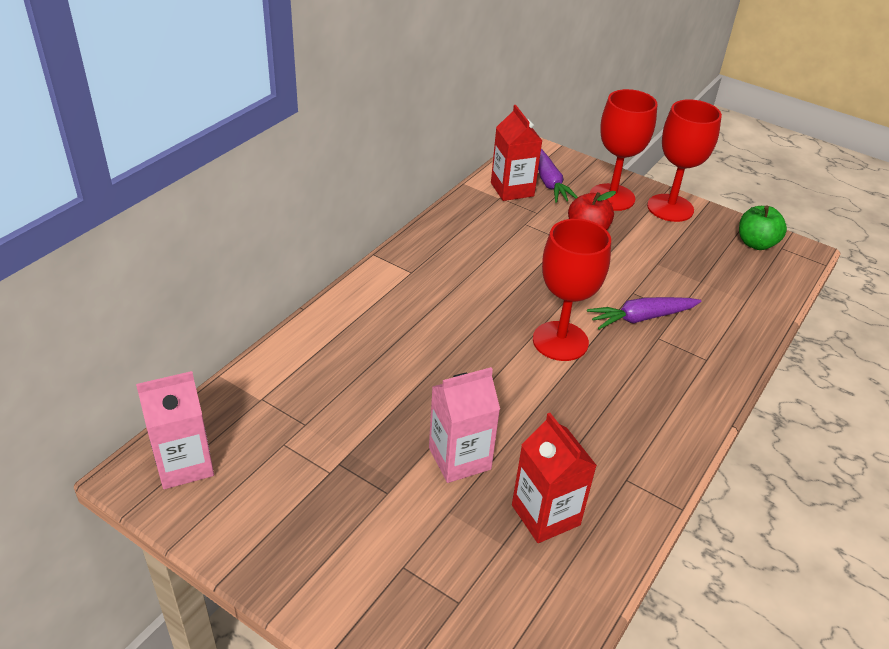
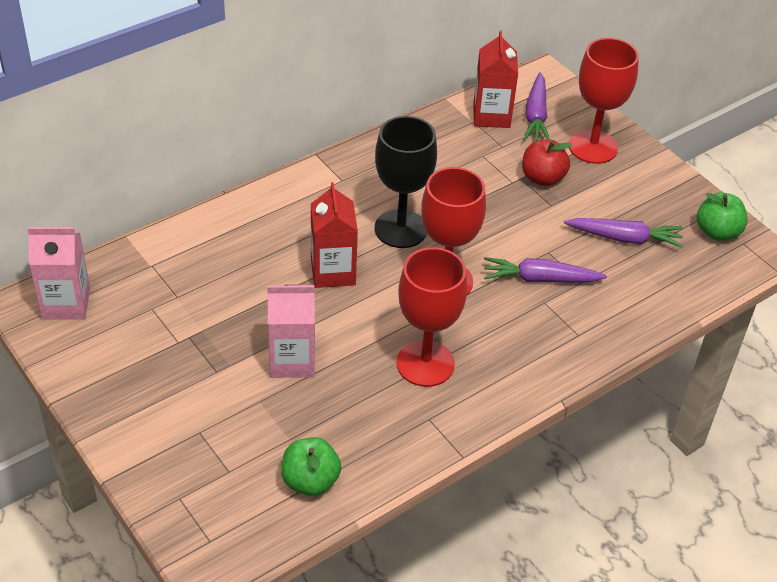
camera: 20 degrees right, 5 degrees up
red carton [512,413,597,543] -> red carton moved to [311,182,358,288]
red goblet [647,99,722,222] -> red goblet moved to [396,247,467,387]
none -> green apple [281,437,341,496]
none -> black goblet [375,116,437,248]
none -> purple carrot [564,218,683,248]

